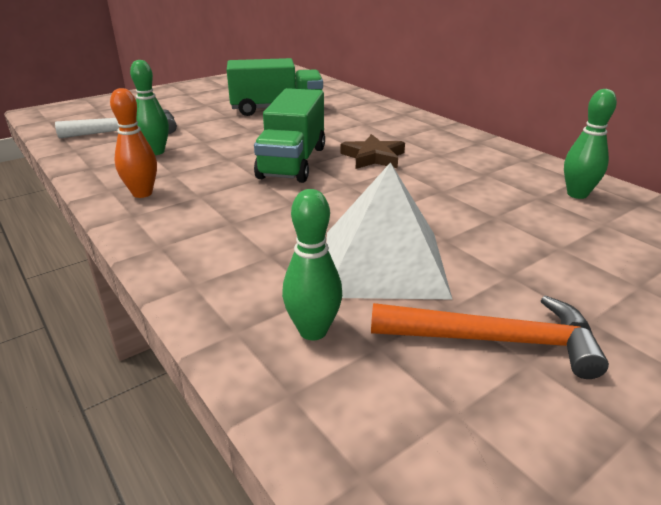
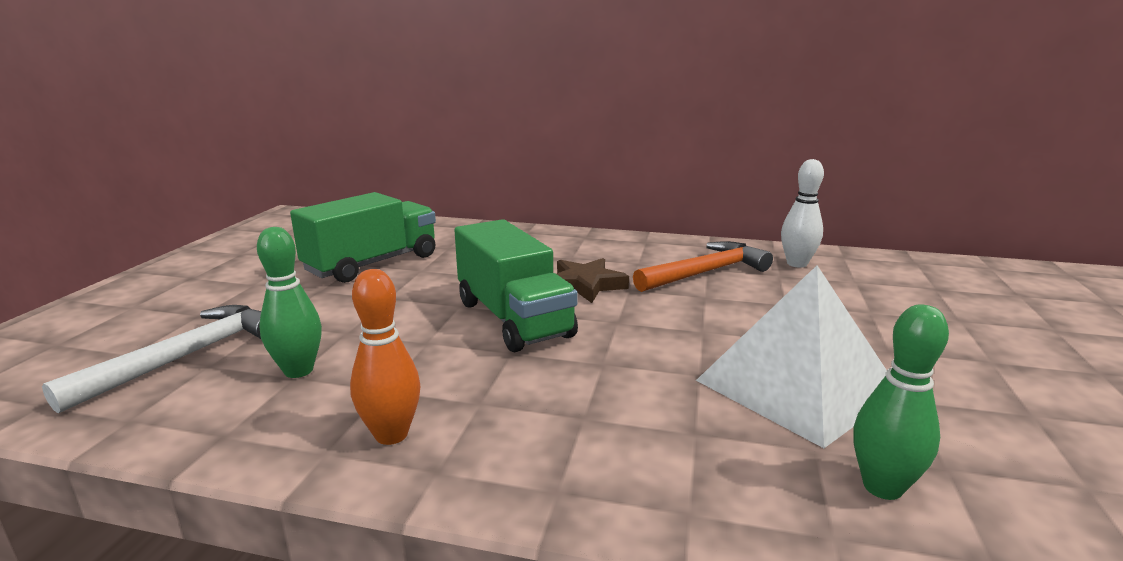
camera: 40 degrees left, 10 degrees down
orange hammer [371,295,609,379] -> orange hammer moved to [633,241,773,292]
green bowling pin [564,89,617,199] -> white bowling pin [781,159,824,268]

